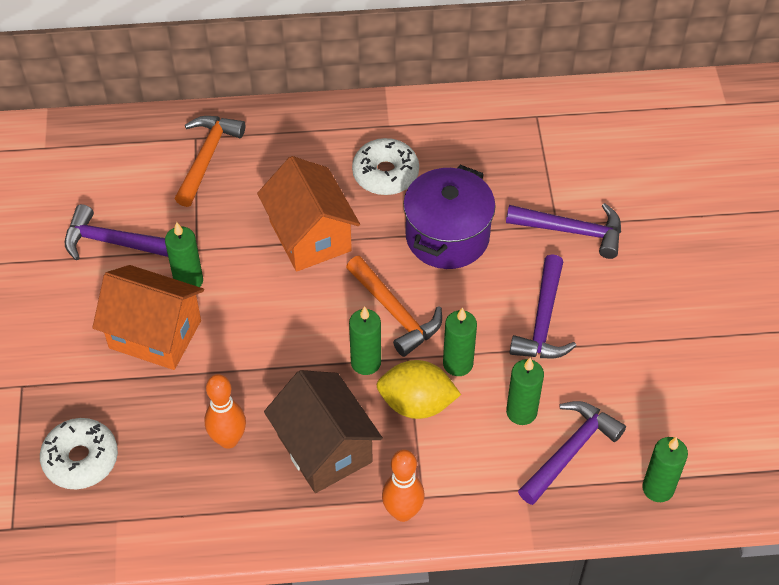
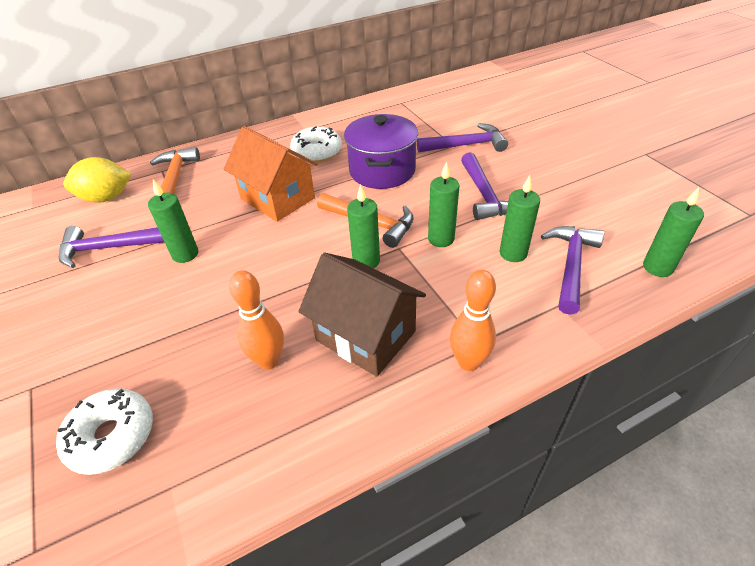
camera: 20 degrees left, 10 degrees down
orange house [92,265,204,370] -> none
yellow lemon [376,360,461,419] -> yellow lemon moved to [63,157,131,203]

